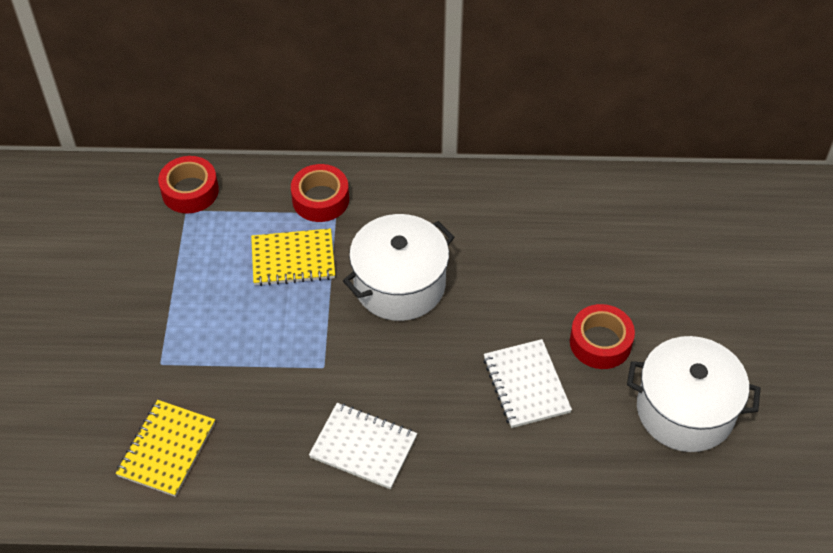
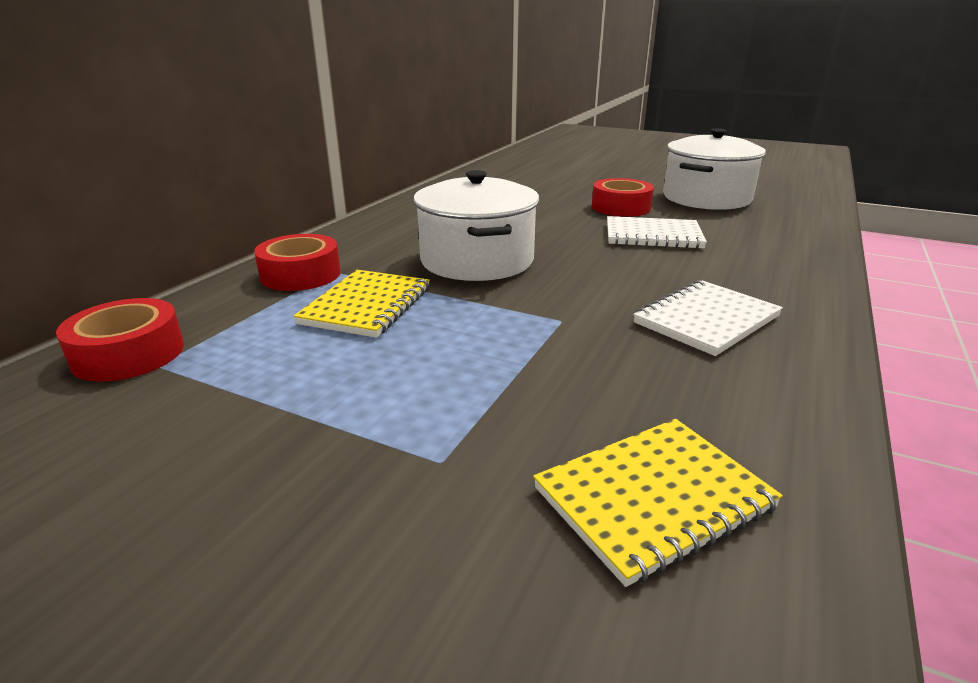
camera: 65 degrees left, 25 degrees down
yellow notebook [116,400,215,497] -> yellow notebook turned 75 degrees counterclockwise [533,419,783,587]

